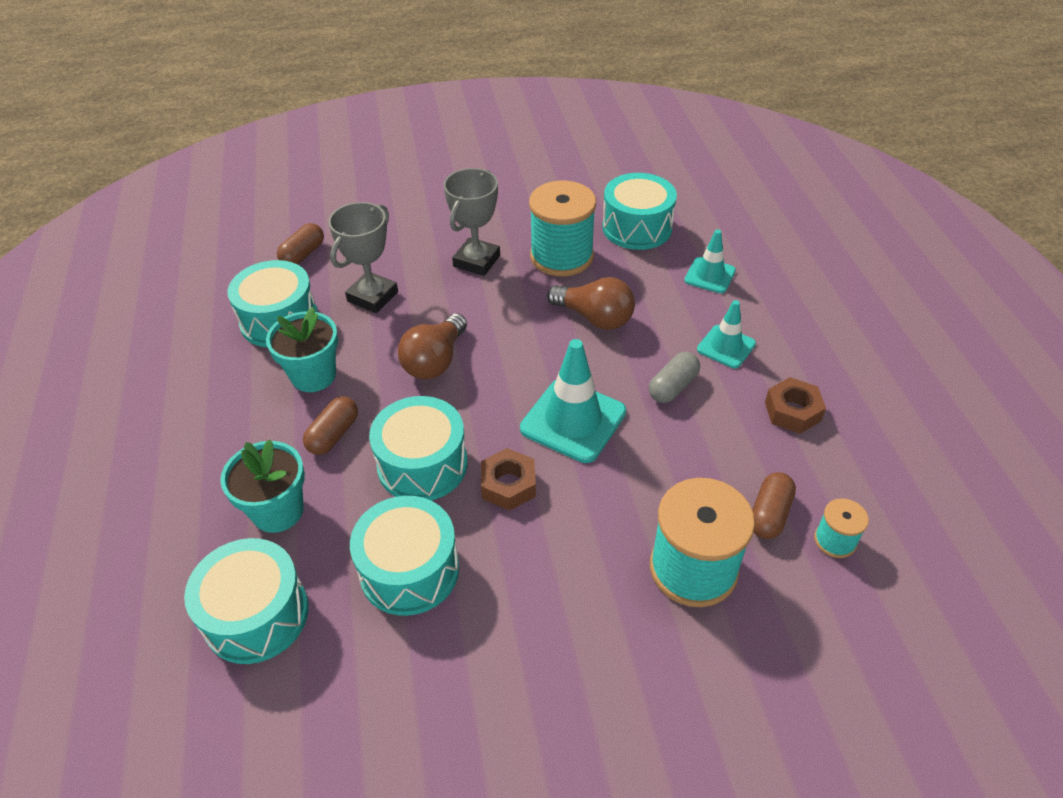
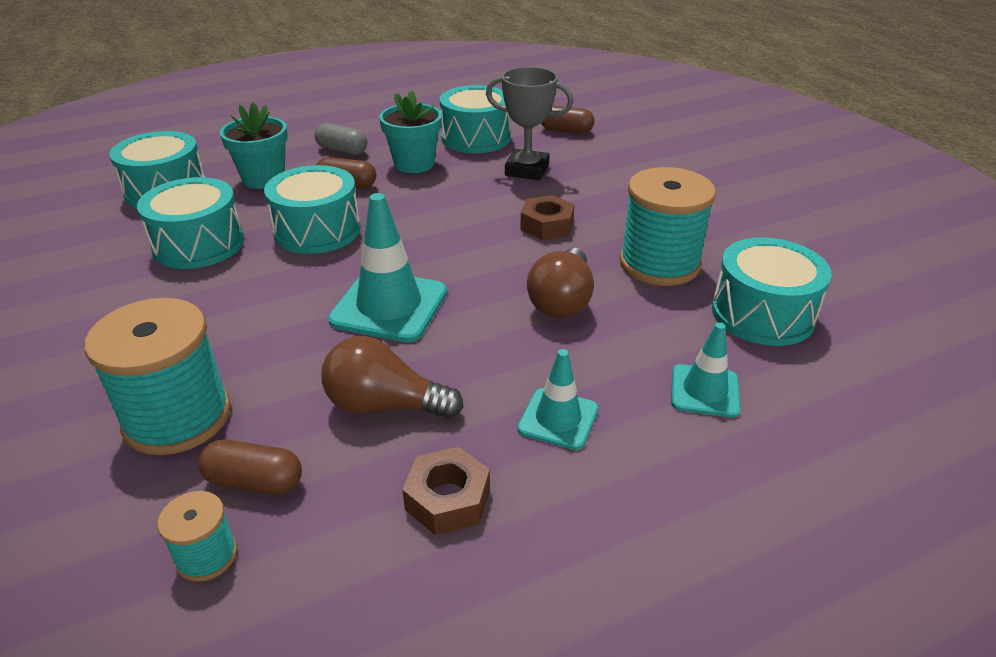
camera: 75 degrees right, 10 degrees down
brown light bulb [398,313,467,379] -> brown light bulb moved to [321,336,464,419]
grey trophy [444,168,500,276] -> none
brown nut [481,448,536,511] -> brown nut moved to [520,195,575,240]
grey capsule [649,352,700,403] -> grey capsule moved to [315,123,367,155]

